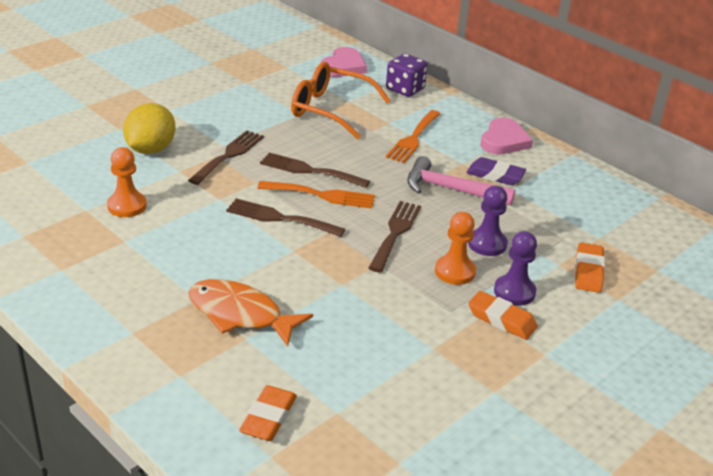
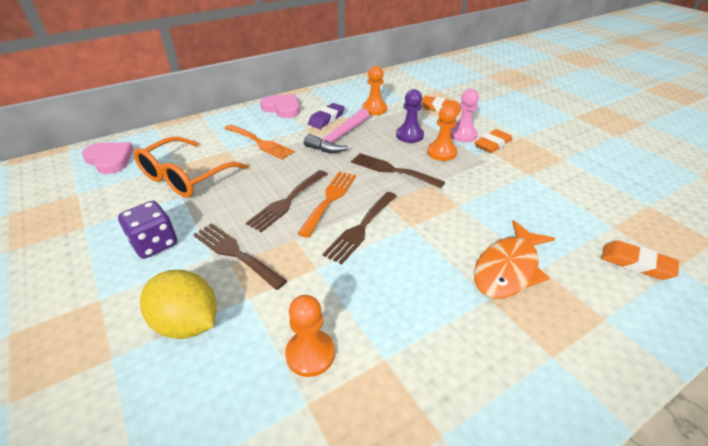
camera: 75 degrees left, 5 degrees up
purple dice [386,54,428,97] -> purple dice moved to [118,201,177,259]
purple pawn [494,231,537,306] -> pink pawn [451,89,479,142]
none -> orange pawn [362,66,387,115]

